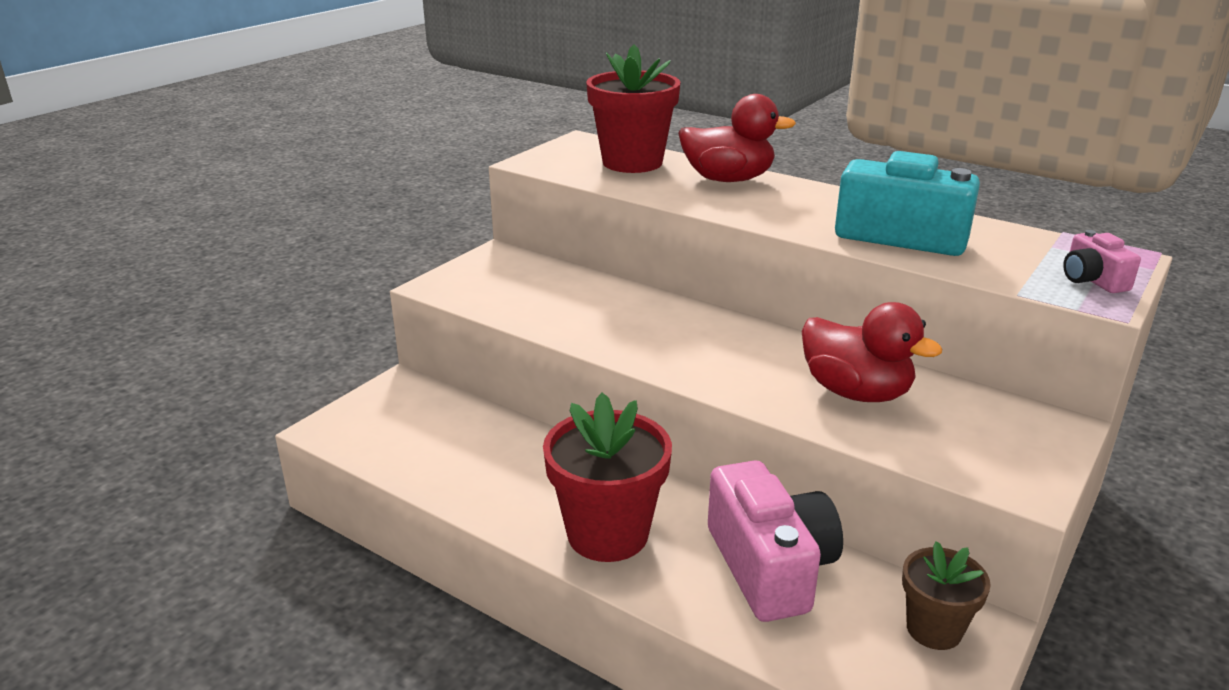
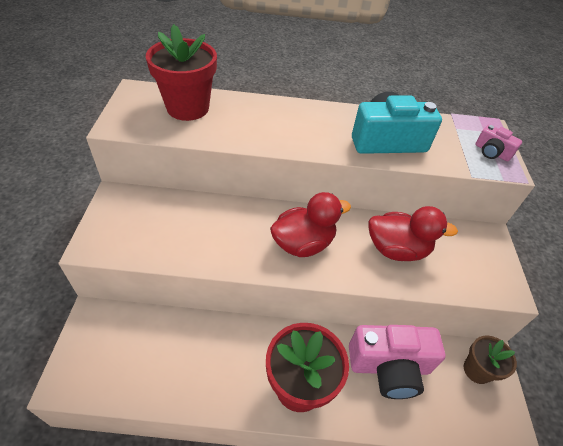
camera: 35 degrees left, 20 degrees up
red duck [678,94,796,182] -> red duck moved to [270,192,351,257]
pink camera [708,460,843,622] -> pink camera turned 135 degrees clockwise [349,325,445,399]

